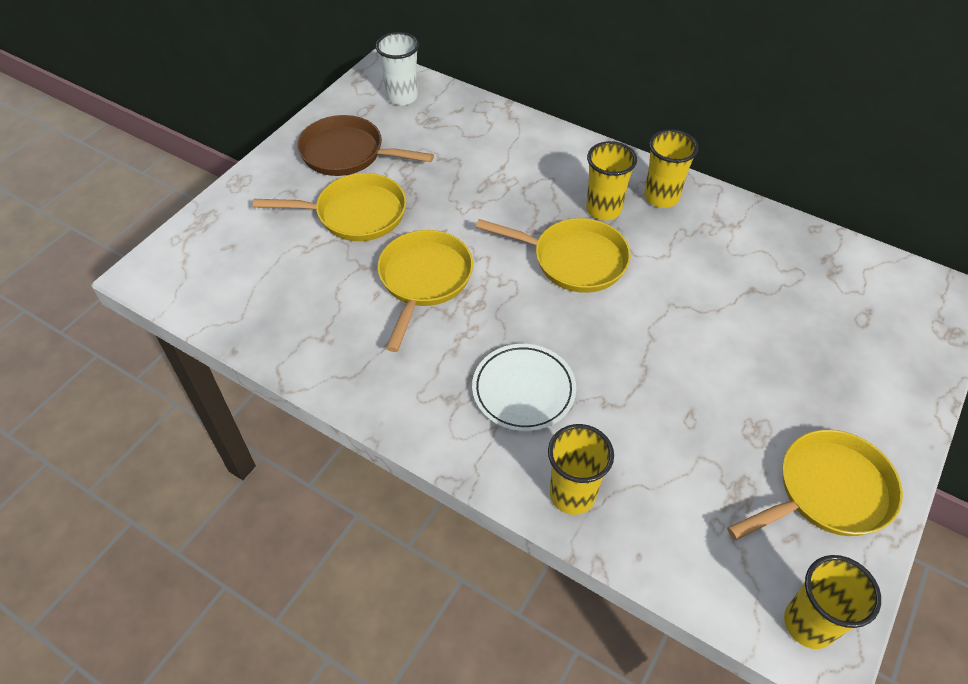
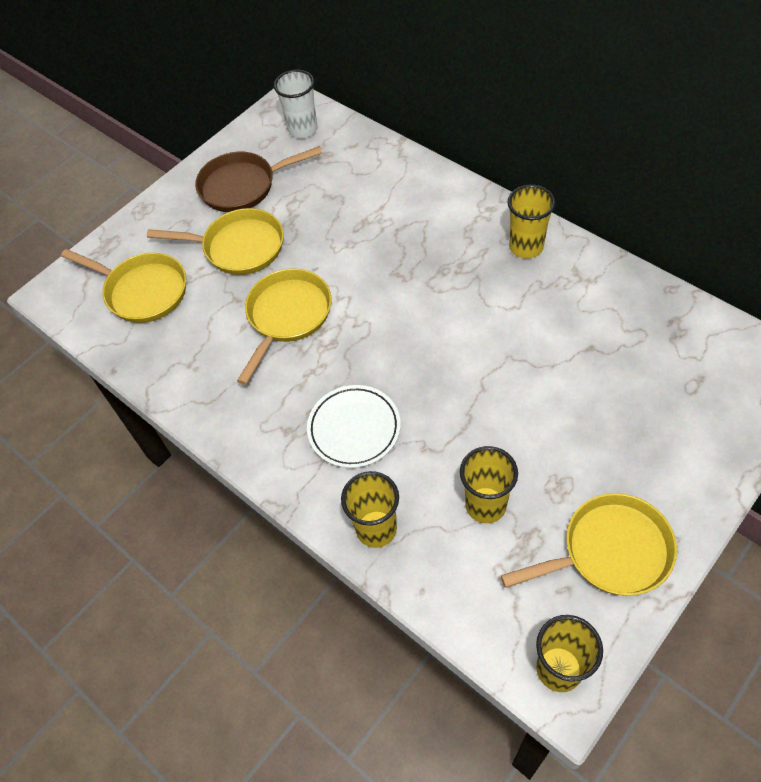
camera: 15 degrees right, 5 degrees up
brown pan [297,115,434,176] -> brown pan turned 45 degrees counterclockwise [195,146,322,212]
yellow pan [476,218,631,293] -> yellow pan moved to [61,249,186,323]
yellow cup [586,141,637,220] -> yellow cup moved to [460,446,518,523]

